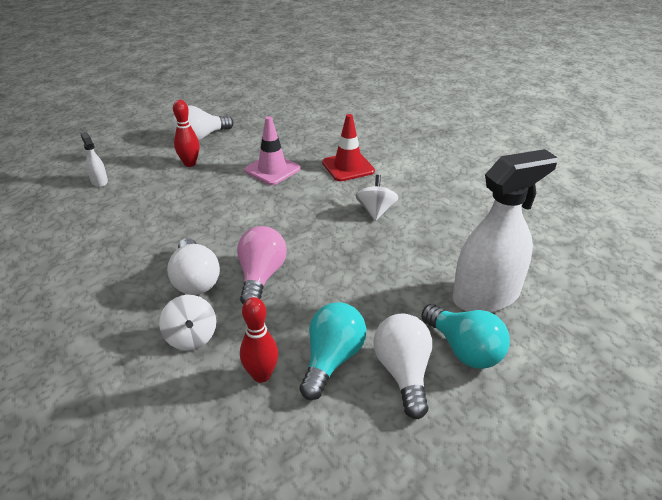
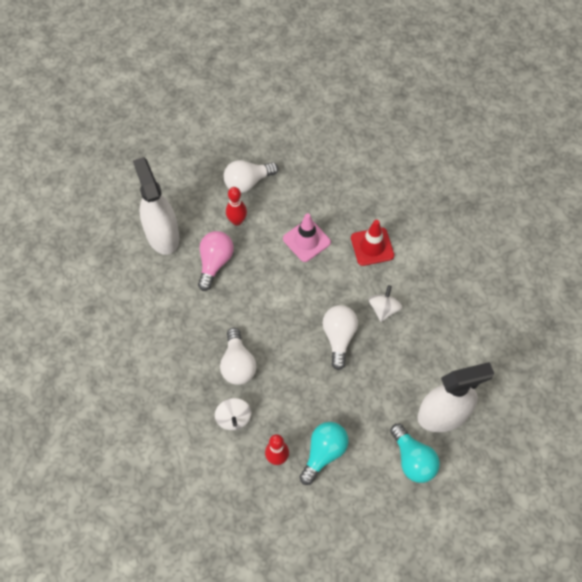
camera: 10 degrees right, 25 degrees up
white spray bottle [80,132,108,187] -> white spray bottle [133,157,179,255], size x2.44
pink light bulb [237,226,287,305] -> pink light bulb moved to [198,231,234,291]
white light bulb [373,314,432,419] -> white light bulb moved to [323,305,358,370]

